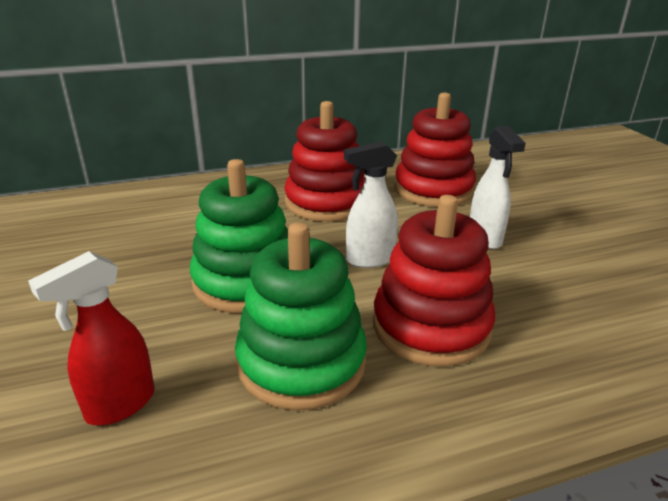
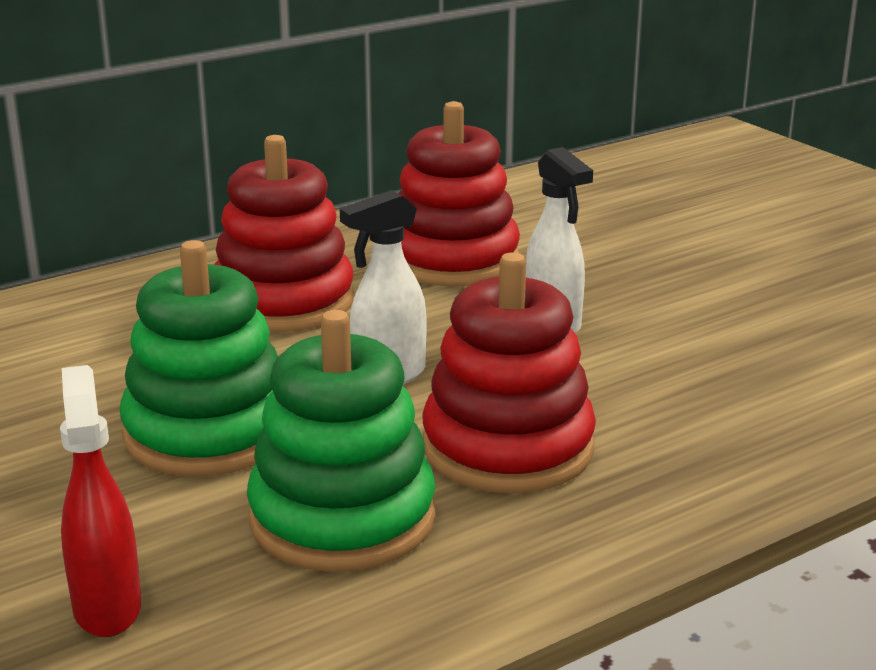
camera: 15 degrees left, 5 degrees down
red spray bottle [28,251,154,425] -> red spray bottle turned 135 degrees clockwise [60,365,141,637]

